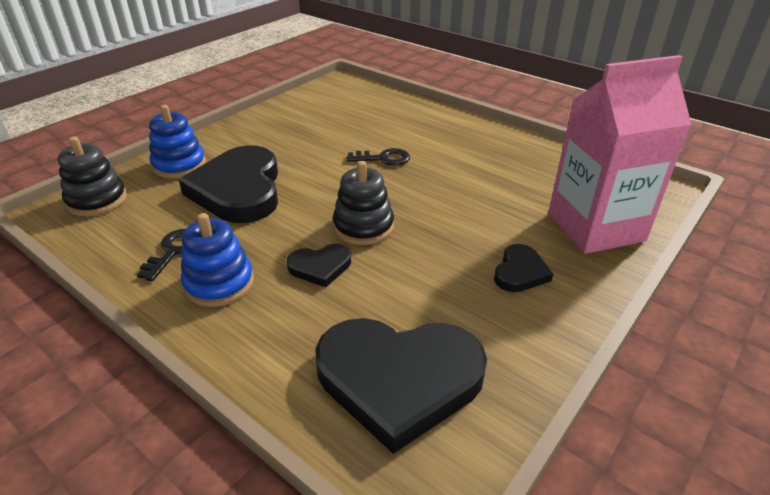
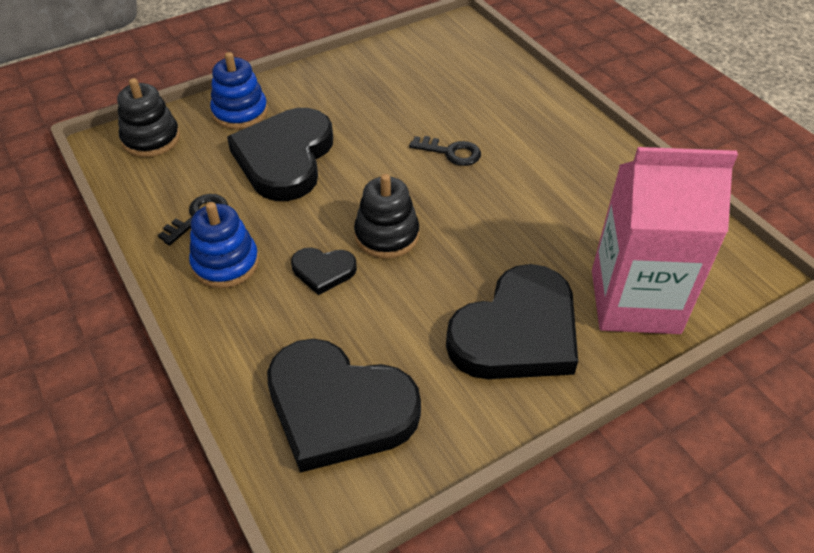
camera: 20 degrees right, 10 degrees up
black heart [494,244,553,292] -> black heart [446,264,578,379], size x2.13

